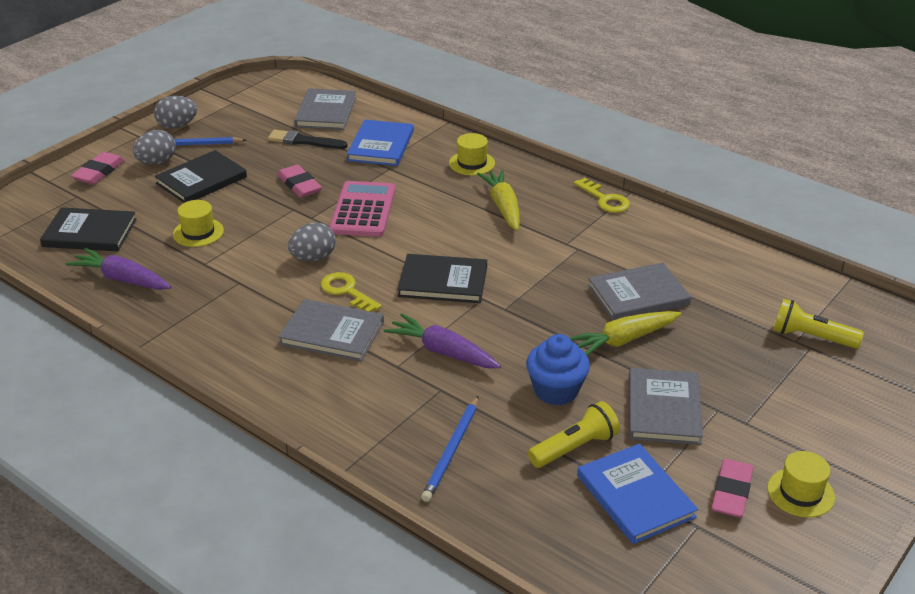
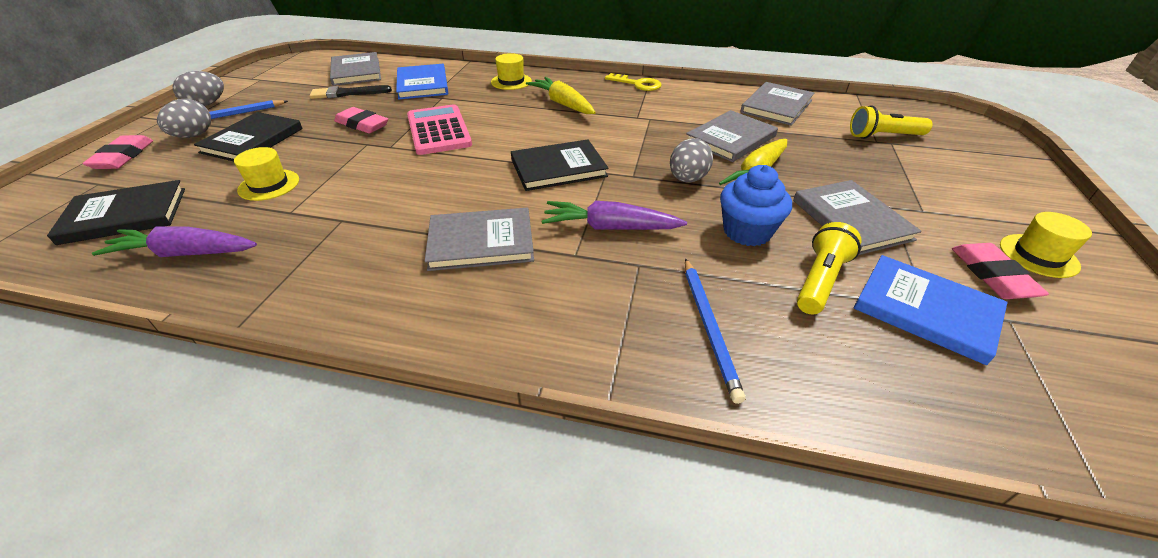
camera: 25 degrees left, 5 degrees up
grey egg [288,223,336,261] -> grey egg moved to [670,138,713,183]
yellow key [321,272,382,312] -> none
none -> grey book [740,82,814,126]

